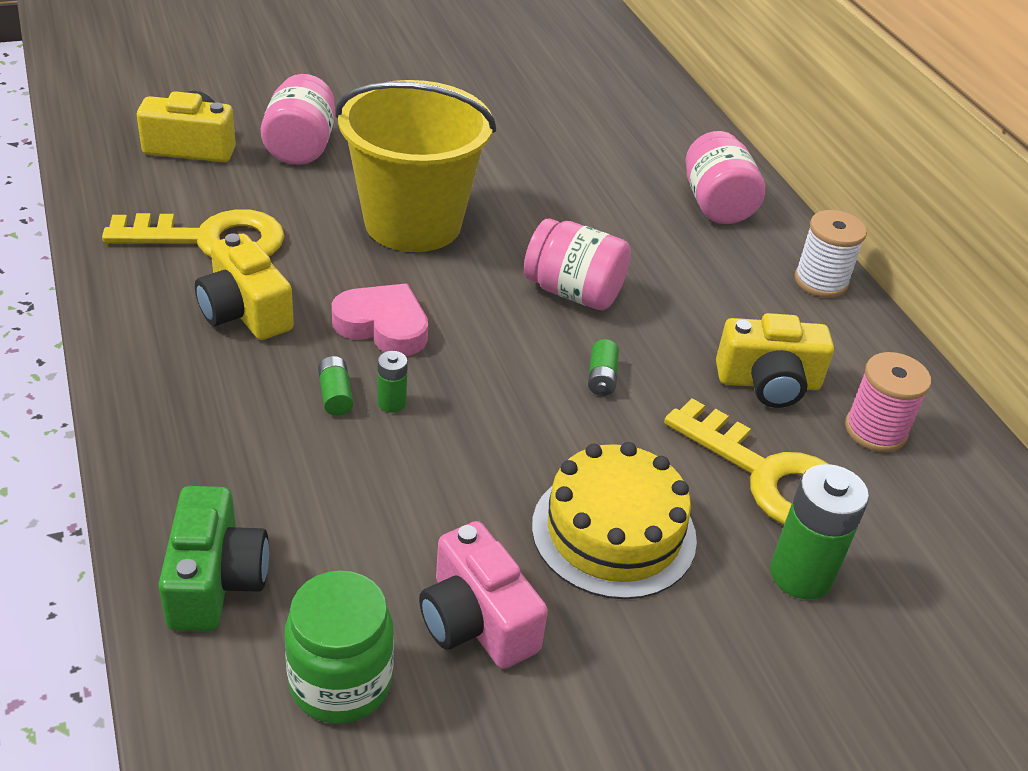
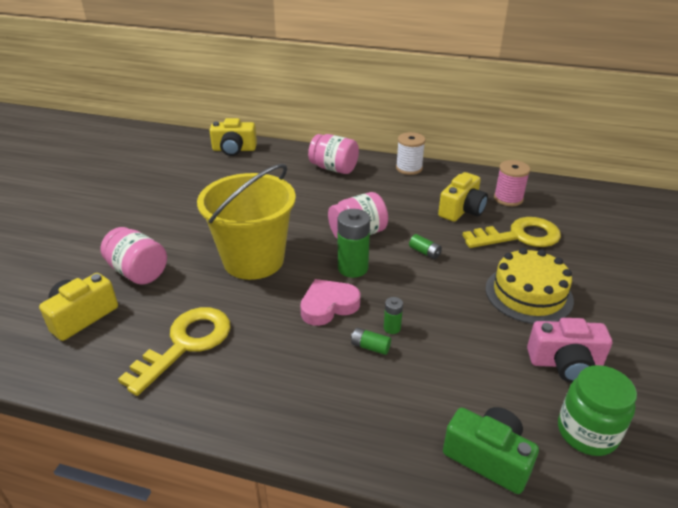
camera: 50 degrees left, 5 degrees down
yellow camera [195,233,294,340] -> yellow camera moved to [209,118,257,156]
green battery [770,464,869,600] -> green battery moved to [338,209,370,278]

